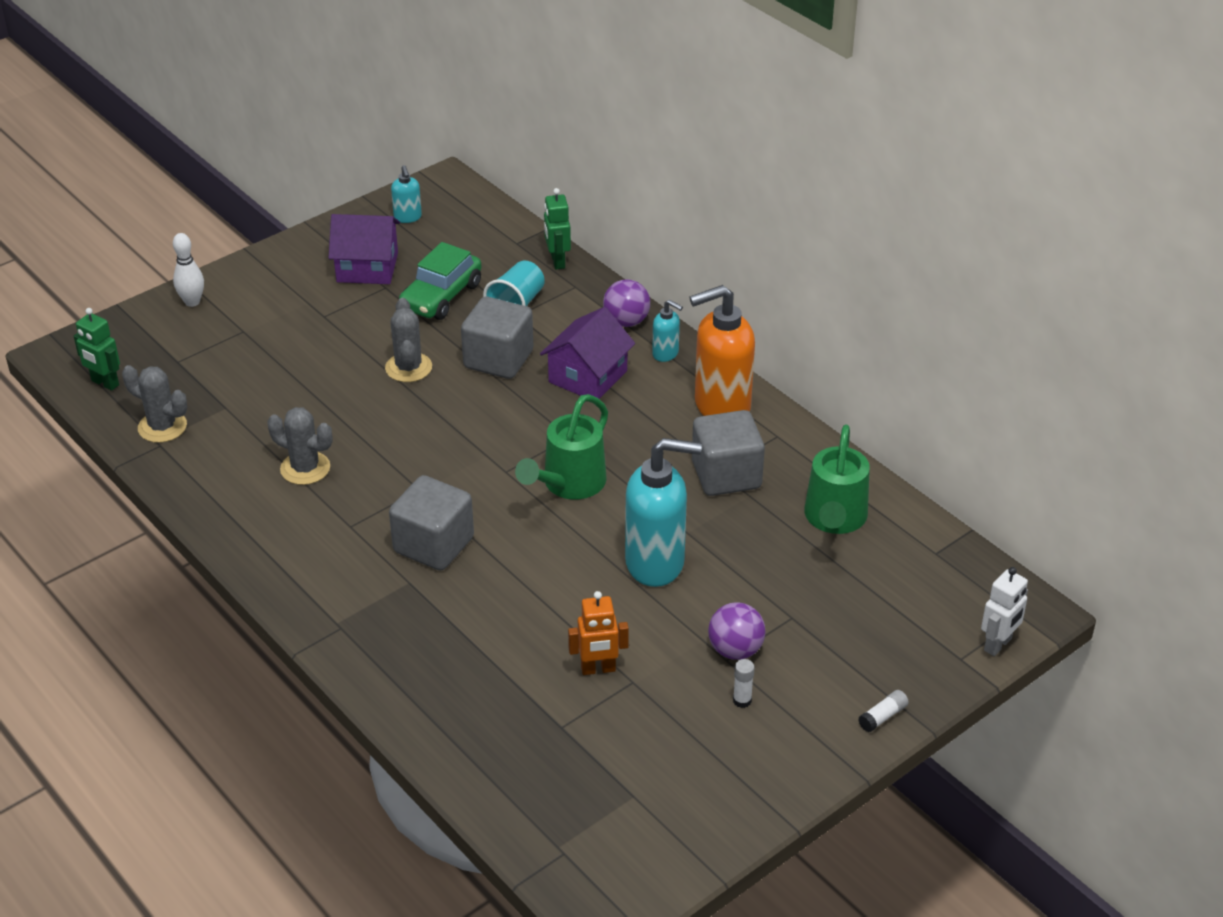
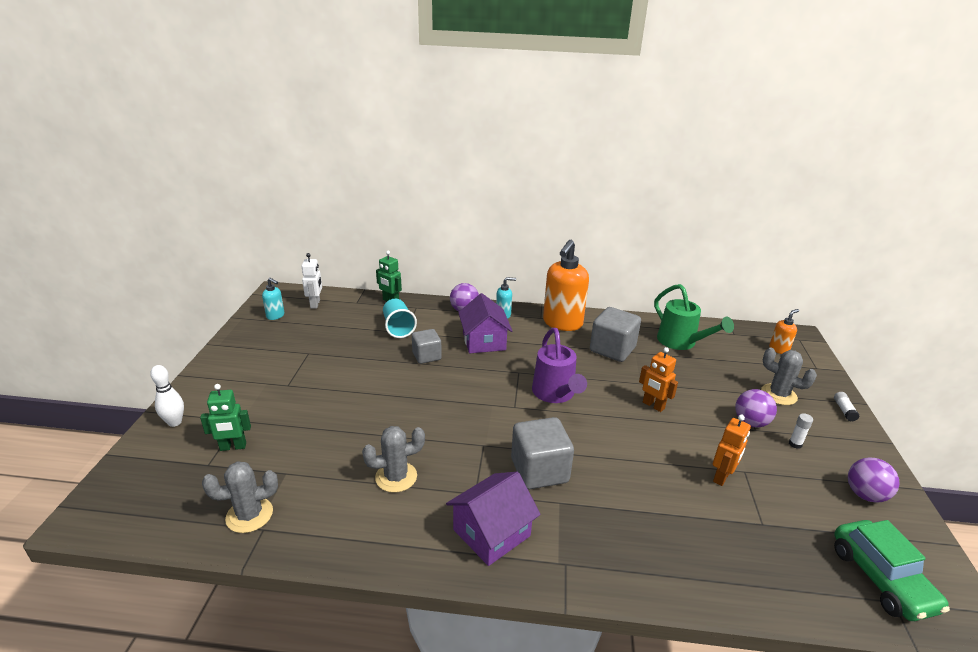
camera: 45 degrees left, 10 degrees down
green robot [74,308,120,391] -> green robot moved to [200,384,251,451]
purple house [328,214,400,284] -> purple house moved to [446,472,541,566]
grey cactus [385,298,432,382] -> grey cactus moved to [761,347,817,405]
green car [399,242,482,320] -> green car moved to [834,520,950,621]
grey cube [461,297,533,379] -> grey cube [412,329,442,364], size x0.64
green watering can [515,394,608,500] -> purple watering can [532,328,587,403]
turquoise soap dispenser [625,438,702,587] -> orange robot [639,347,678,412]
white robot [981,567,1028,656] -> white robot moved to [302,253,322,309]
none -> orange soap dispenser [769,309,799,354]
none -> purple ball [848,457,899,503]

